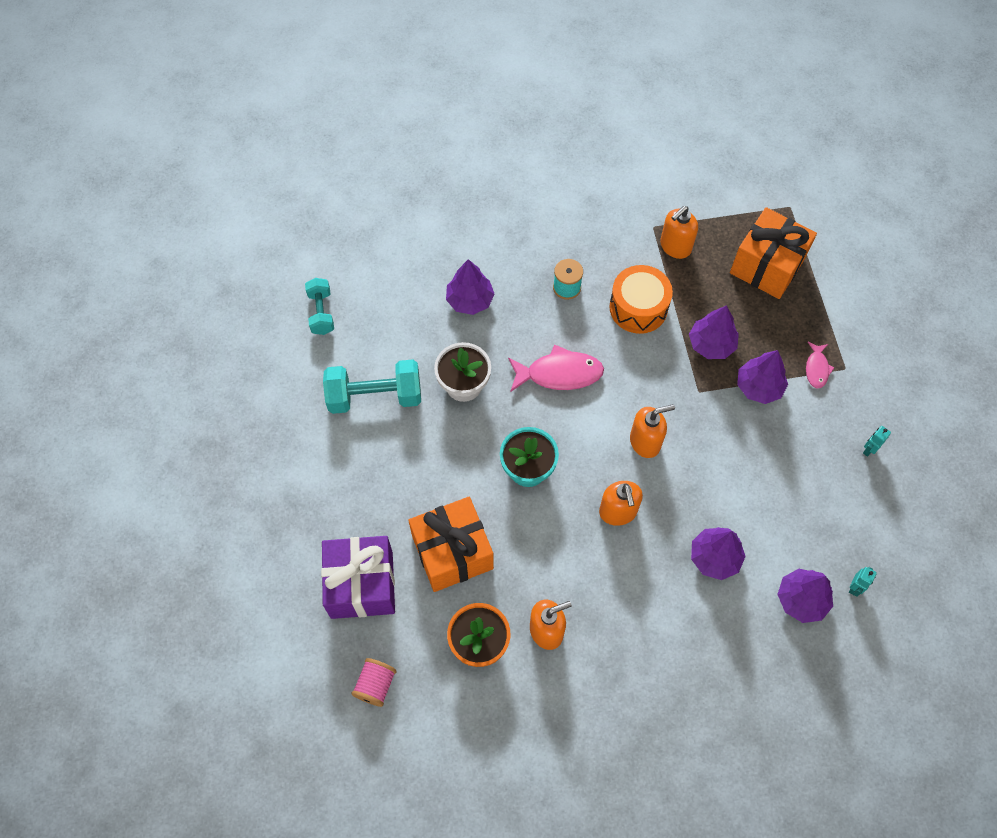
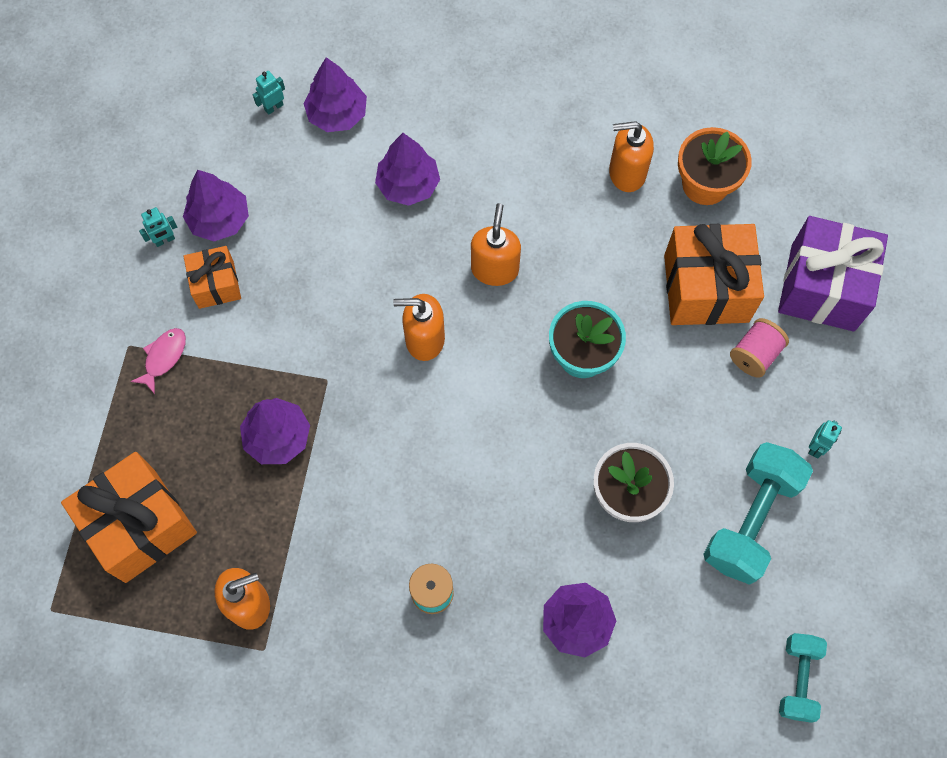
camera: 160 degrees left, 5 degrees up
turquoise dumbbell [323,359,421,414] -> turquoise dumbbell turned 75 degrees counterclockwise [703,442,813,585]
pink spool [351,658,397,707] -> pink spool moved to [730,318,789,378]
pink fish [508,344,604,391] -> none
orange drum [609,265,673,334] -> none
purple tree [737,350,788,404] -> purple tree moved to [183,170,249,241]
none -> orange gift [184,246,241,309]
none -> turquoise robot [808,420,842,458]

